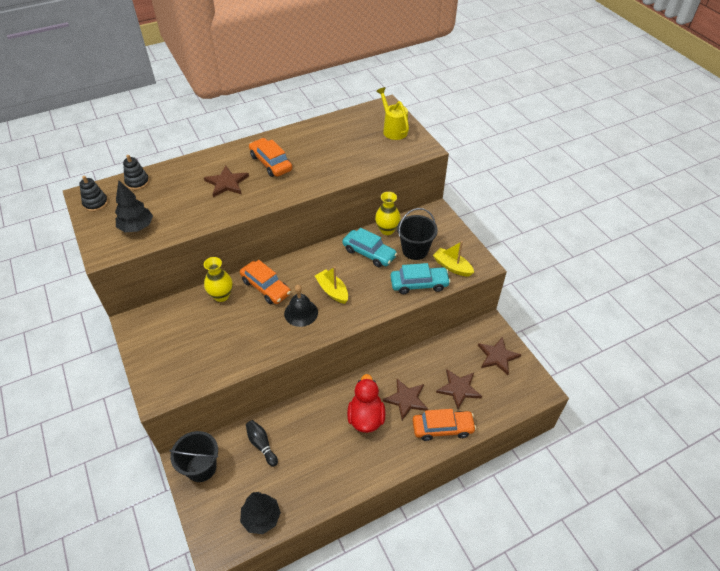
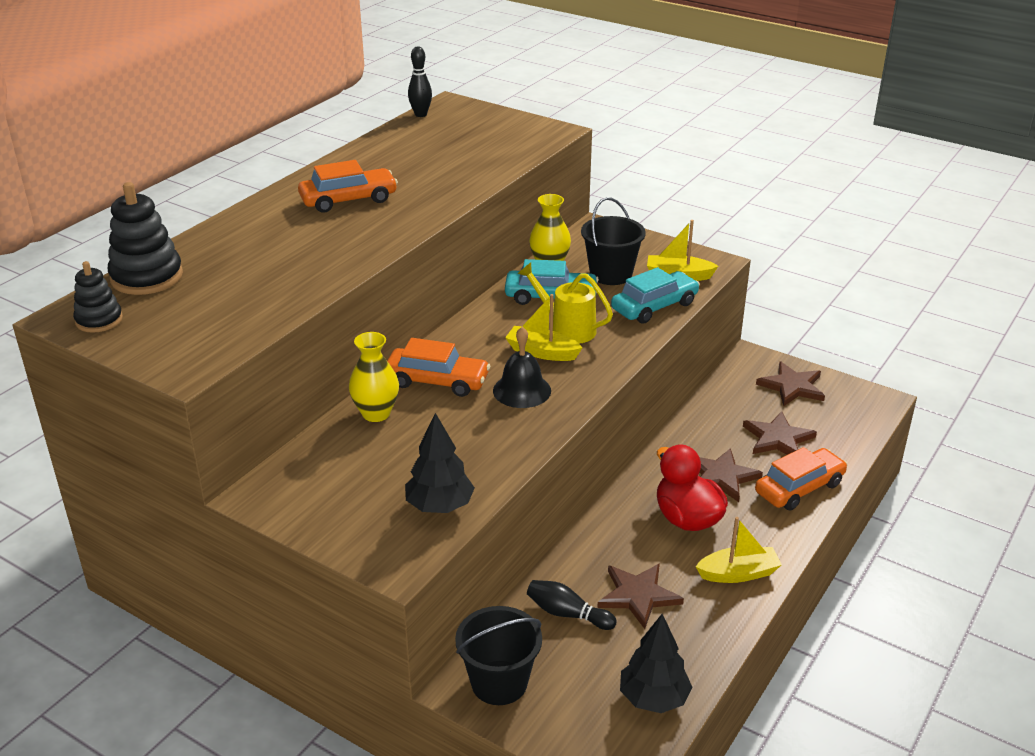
camera: 30 degrees left, 15 degrees down
black tree [115,180,153,232] -> black tree moved to [405,413,475,513]
black stacking toy [123,155,149,190] -> black stacking toy [108,182,183,295], size x1.63
brown star [204,166,249,197] -> brown star moved to [597,564,684,629]
orange car [249,138,292,177] -> orange car turned 135 degrees clockwise [298,160,398,212]
yellow watering can [376,87,409,140] -> yellow watering can moved to [518,263,613,344]
none -> black bowling pin [408,47,432,117]
none -> yellow boat [695,517,782,583]

